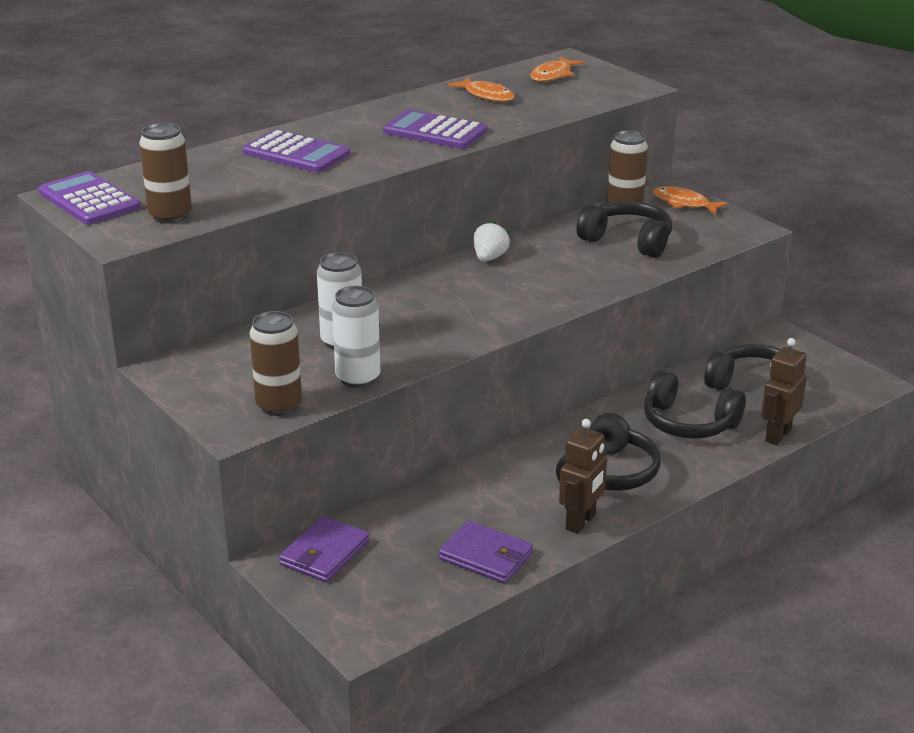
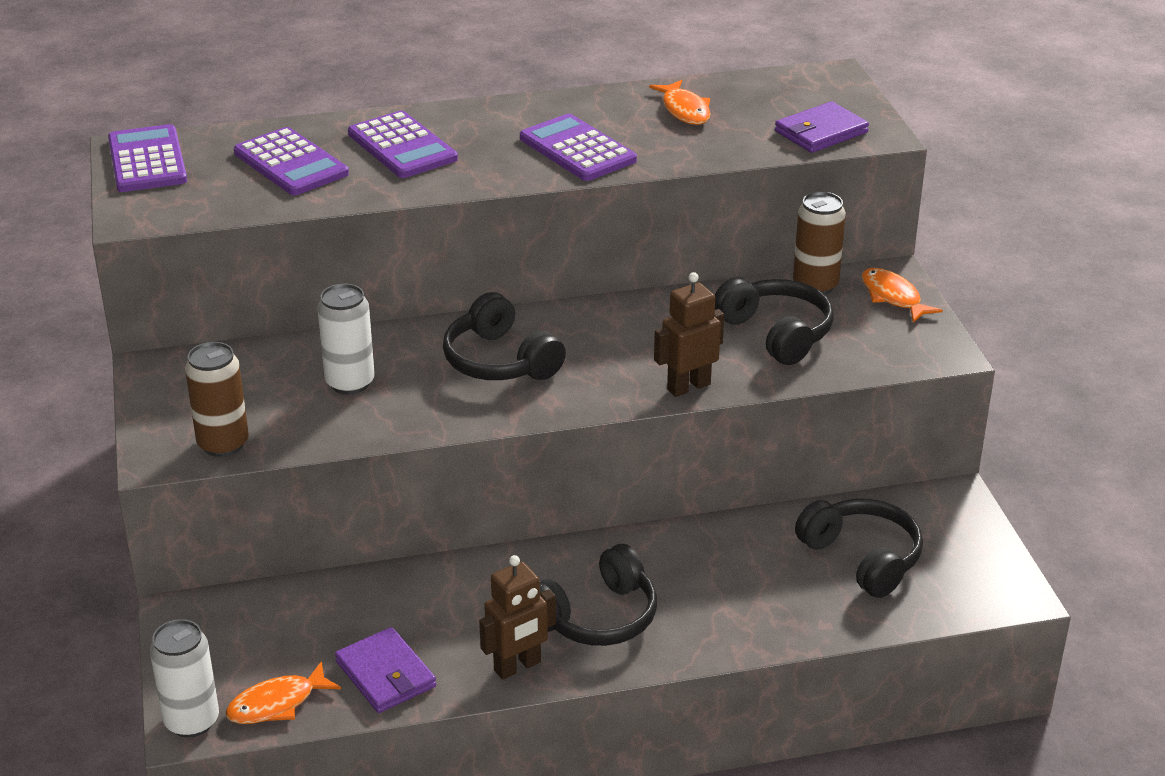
camera: 25 degrees right, 5 degrees up
brown can [139,123,192,223] -> none
purple wallet [279,516,369,582] -> purple wallet moved to [775,102,869,153]
white can [332,286,380,388] -> white can moved to [150,619,219,738]
white strawberry [473,220,510,262] -> none
orange fish [530,57,584,82] -> orange fish moved to [225,661,341,724]
black headphones [644,370,746,439] -> black headphones moved to [443,292,566,380]
brown robot [761,338,807,445] -> brown robot moved to [654,272,724,397]
none -> purple calculator [234,127,349,195]

